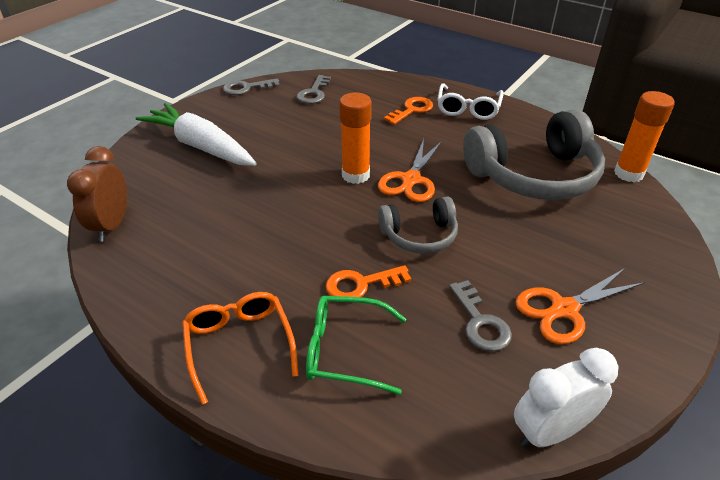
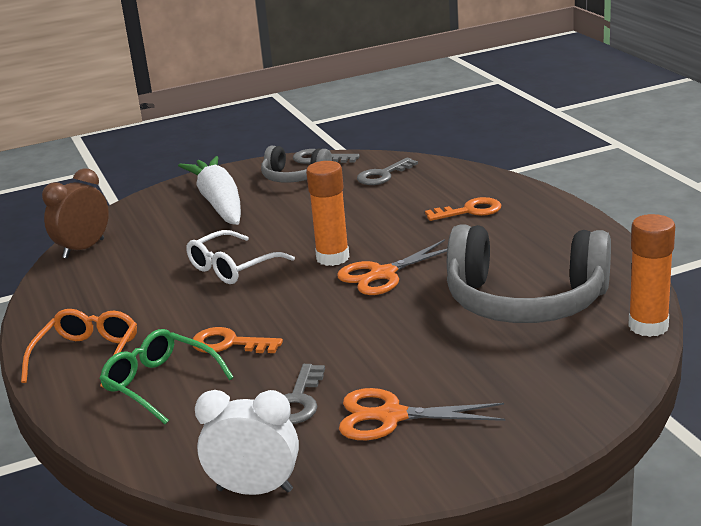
camera: 35 degrees right, 15 degrees down
grey headphones [378,196,458,254] -> grey headphones moved to [261,146,332,183]
white glasses [437,83,504,120] -> white glasses moved to [186,230,295,284]

